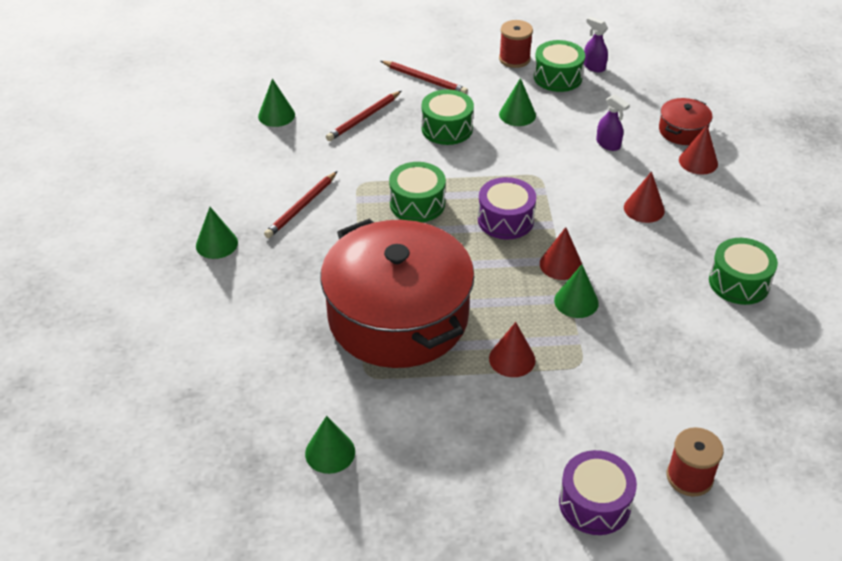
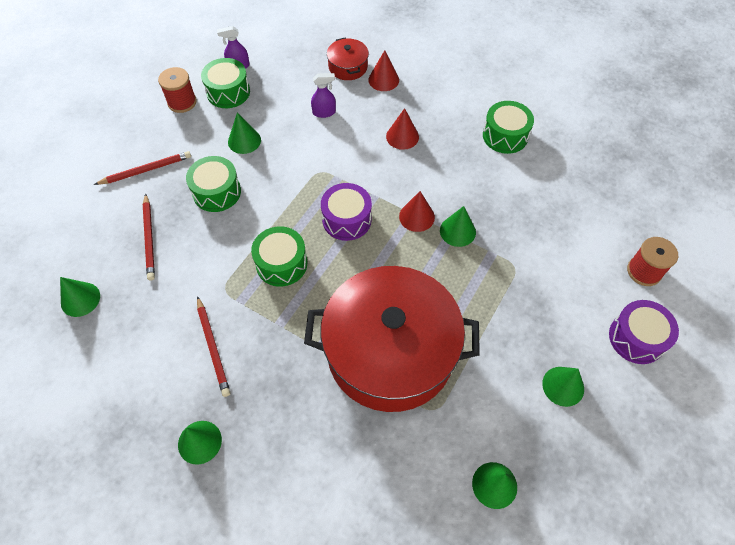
camera: 55 degrees left, 15 degrees up
red cone [489,322,536,377] -> none
none -> green cone [542,367,584,407]

